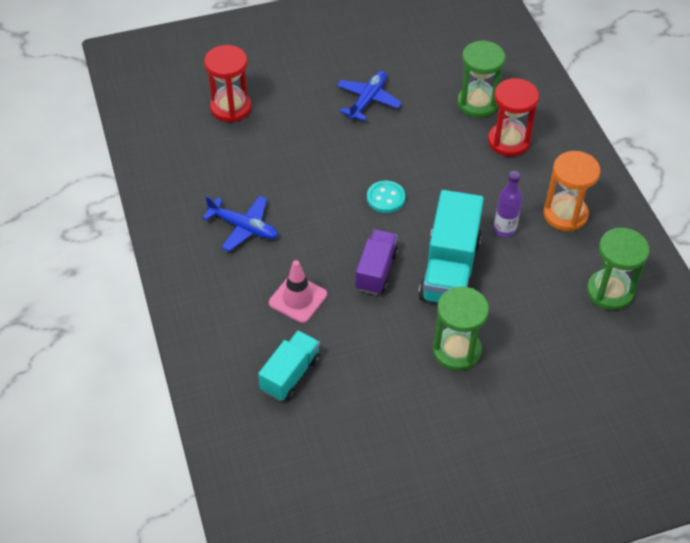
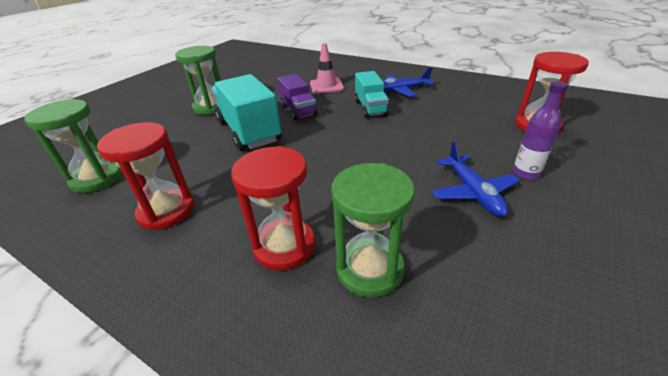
camera: 140 degrees right, 15 degrees down
turquoise truck [258,330,320,401] -> turquoise truck moved to [355,71,389,118]
turquoise button [367,181,405,213] -> none
purple bottle [494,171,522,237] -> purple bottle moved to [513,81,568,180]
orange hourglass [543,151,600,231] -> red hourglass [97,122,194,230]

